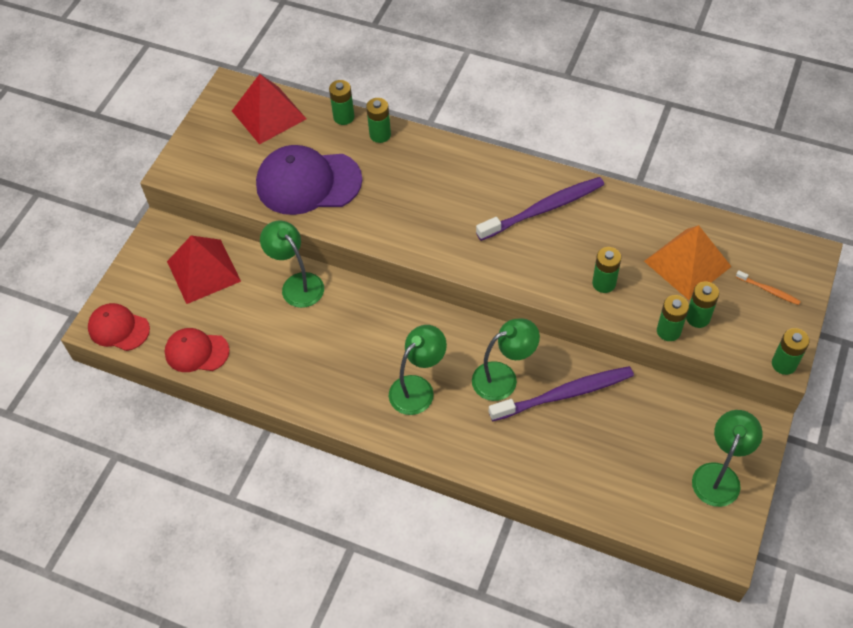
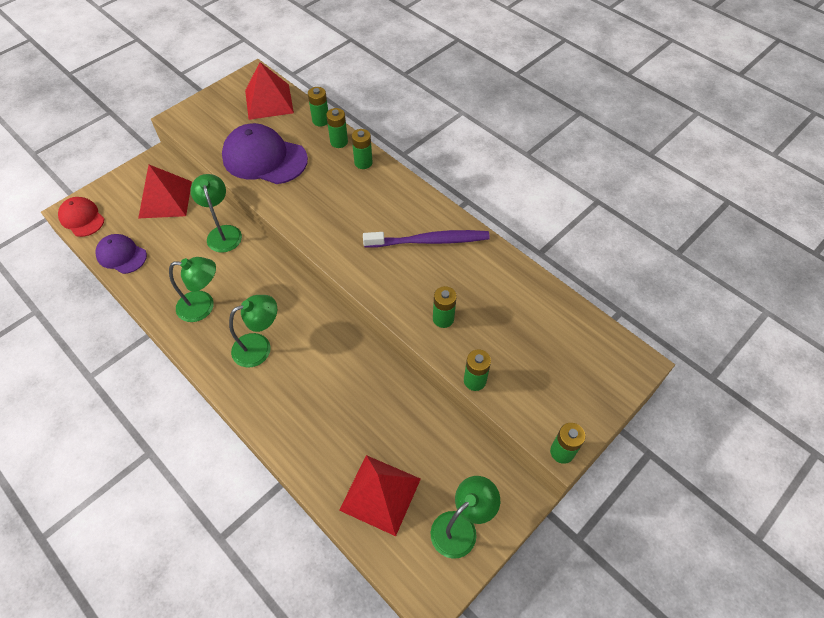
camera: 20 degrees right, 0 degrees up
red cap [165,328,230,372] -> purple cap [96,234,147,274]
green lamp [472,318,540,401] -> green lamp moved to [169,257,216,322]
purple toothbrush [489,366,634,421] -> none
orange pyramid [644,225,732,300] -> none
green battery [686,282,719,328] -> green battery moved to [352,129,373,169]
orange toothbrush [736,270,801,305] -> none
none -> red pyramid [339,455,421,536]

